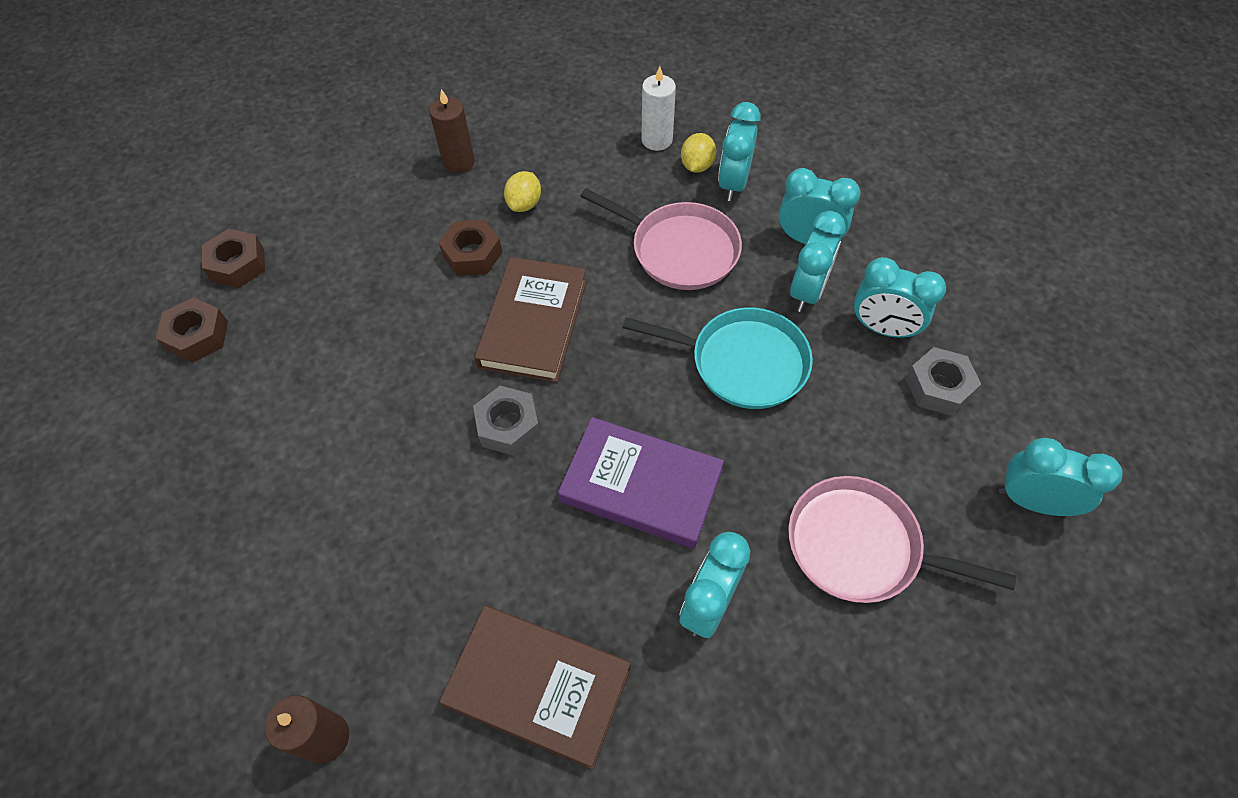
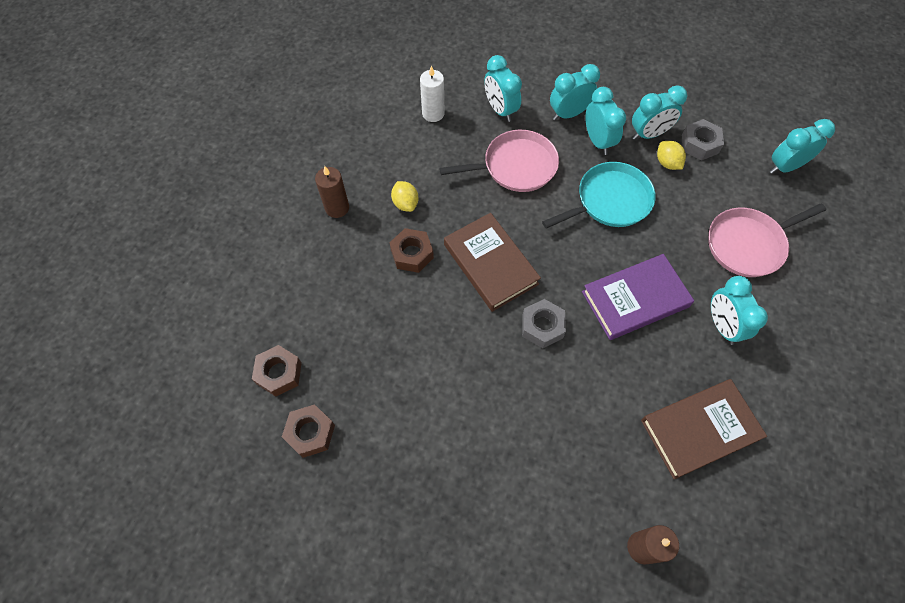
camera: 45 degrees left, 5 degrees up
yellow lemon [681,133,716,173] -> yellow lemon moved to [657,141,686,170]

